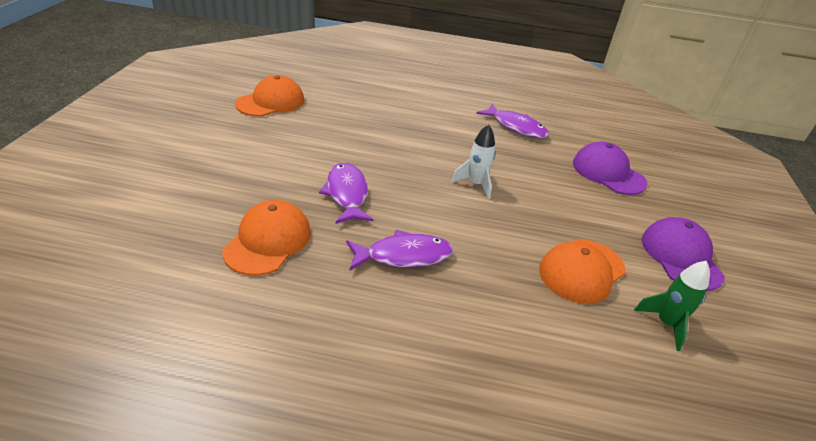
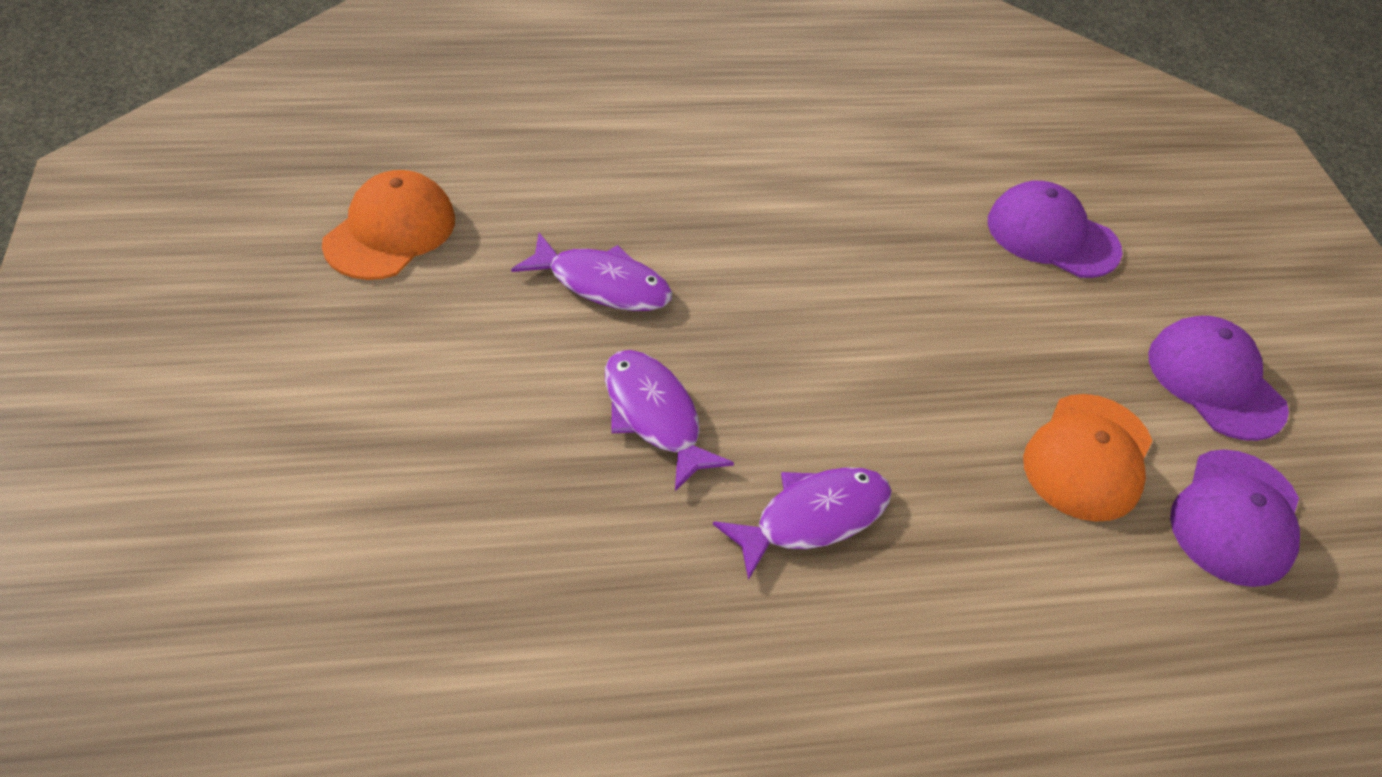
camera: 20 degrees left, 10 degrees up
orange cap [222,200,311,276] -> none
white rocket [451,124,496,199] -> none
purple fish [476,104,549,138] -> purple fish moved to [511,233,672,311]
green rocket [634,261,710,351] -> purple cap [1170,449,1300,587]

